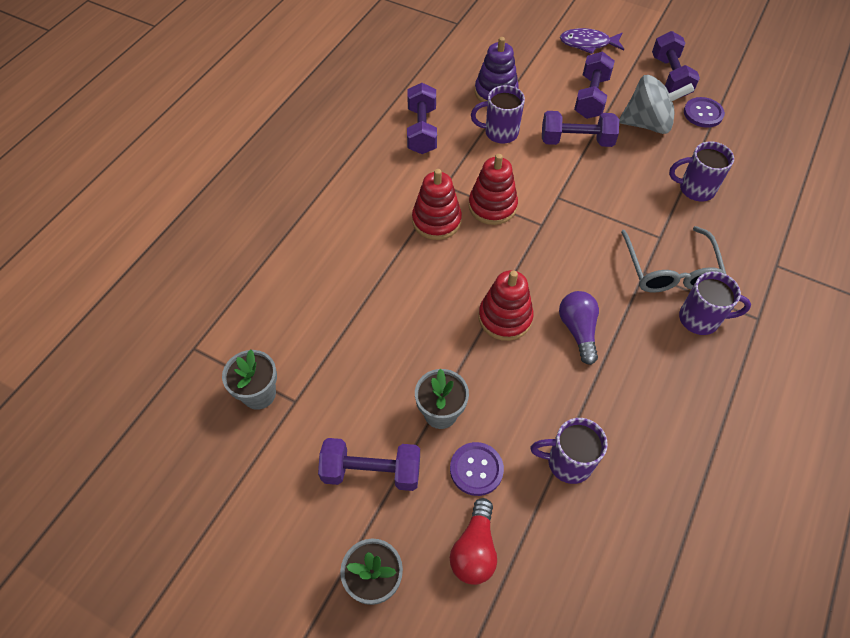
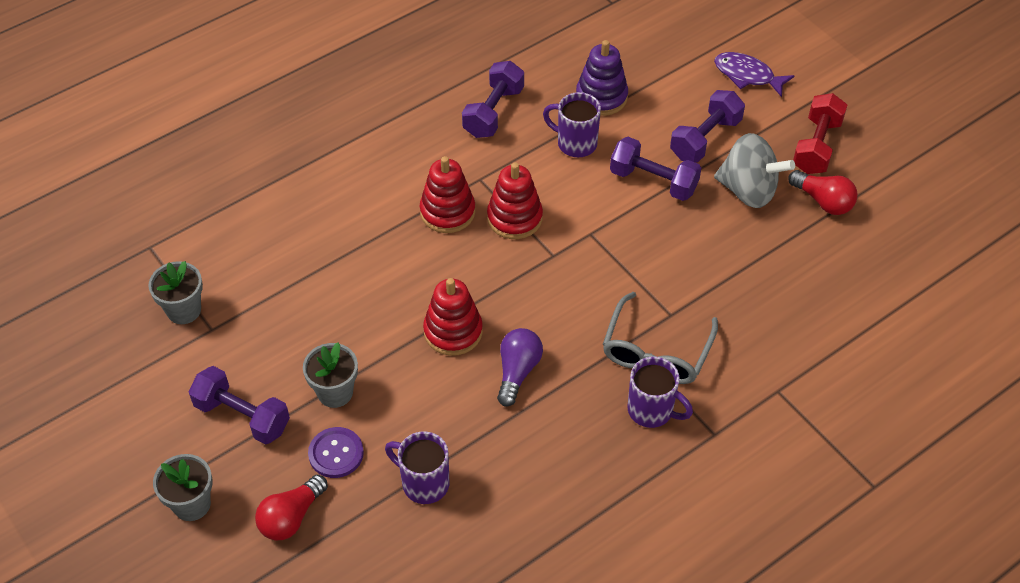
camera: 25 degrees right, 5 degrees down
purple dumbbell [652,31,700,98] -> red dumbbell [793,93,847,174]
purple mug [669,141,734,202] -> none
purple button [684,97,725,128] -> red light bulb [788,170,858,215]

